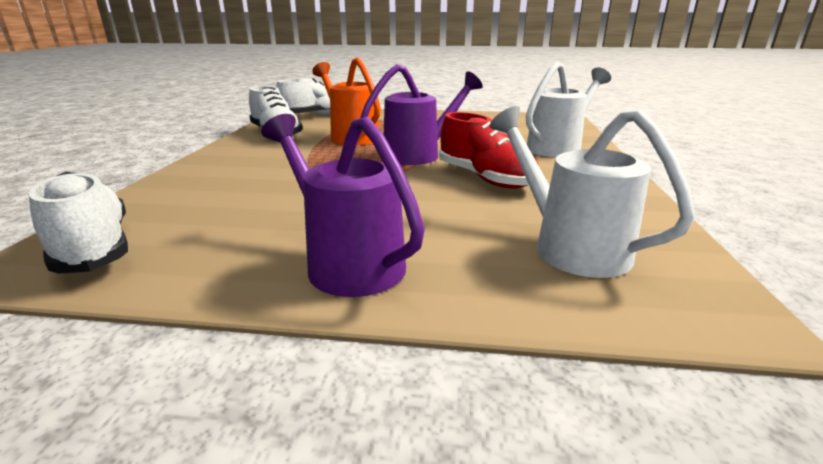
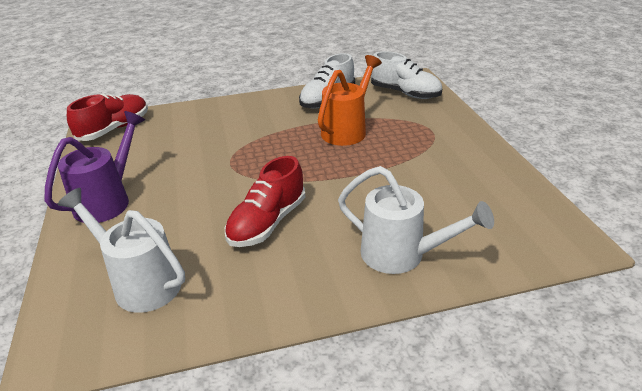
camera: 70 degrees right, 10 degrees up
white shoe [28,172,128,274] -> red shoe [67,94,148,141]
purple watering can [360,64,483,165] -> none
white watering can [490,106,695,278] -> white watering can turned 90 degrees counterclockwise [58,188,185,313]

